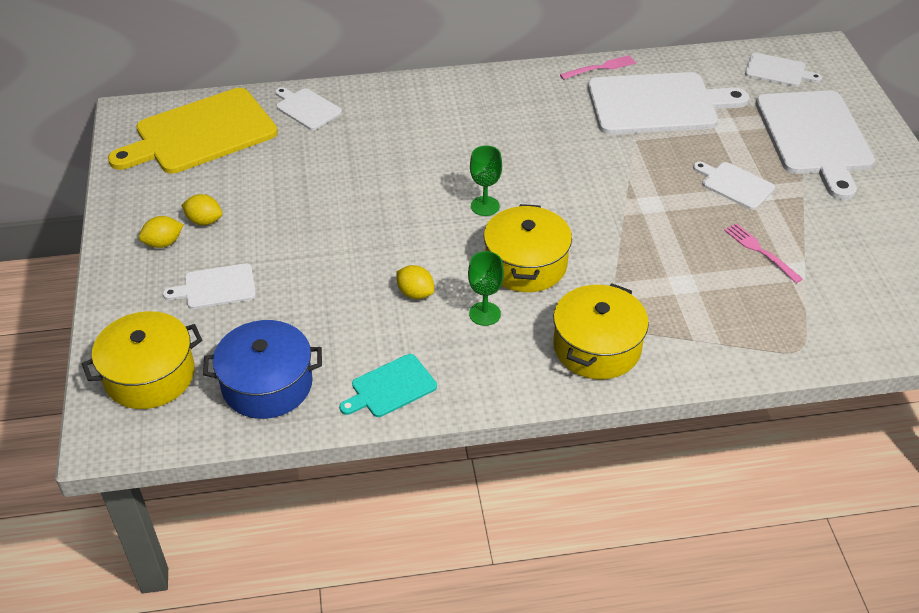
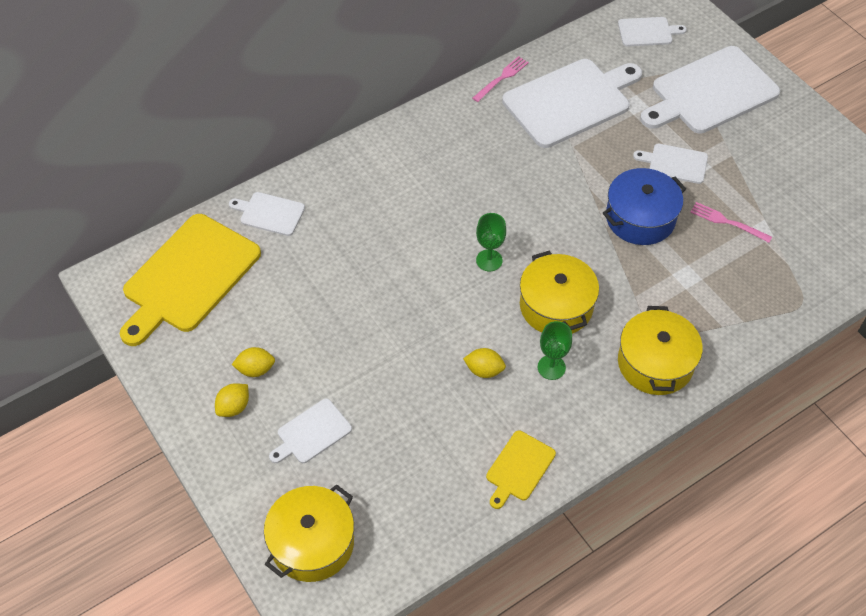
camera: 25 degrees left, 10 degrees up
blue pot [203,320,322,419] -> blue pot moved to [603,168,686,245]
turquoise cutting board [339,354,437,417] -> yellow cutting board [486,431,556,509]
white cutting board [756,91,875,200] -> white cutting board turned 90 degrees clockwise [640,46,780,134]

